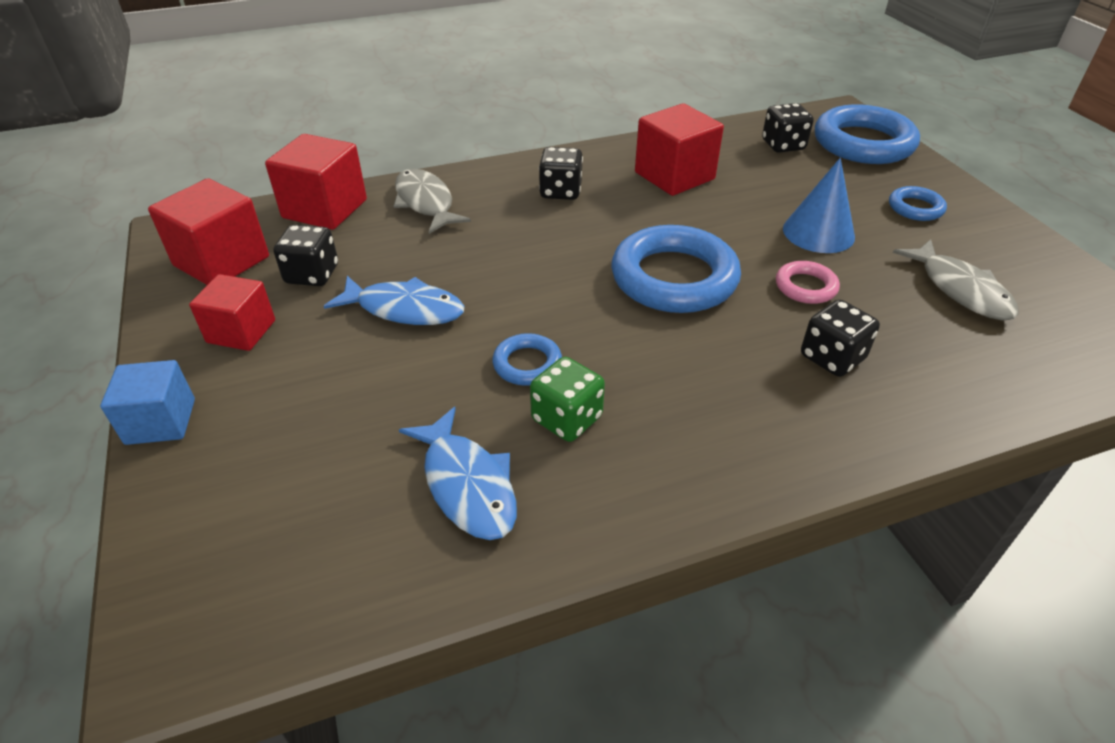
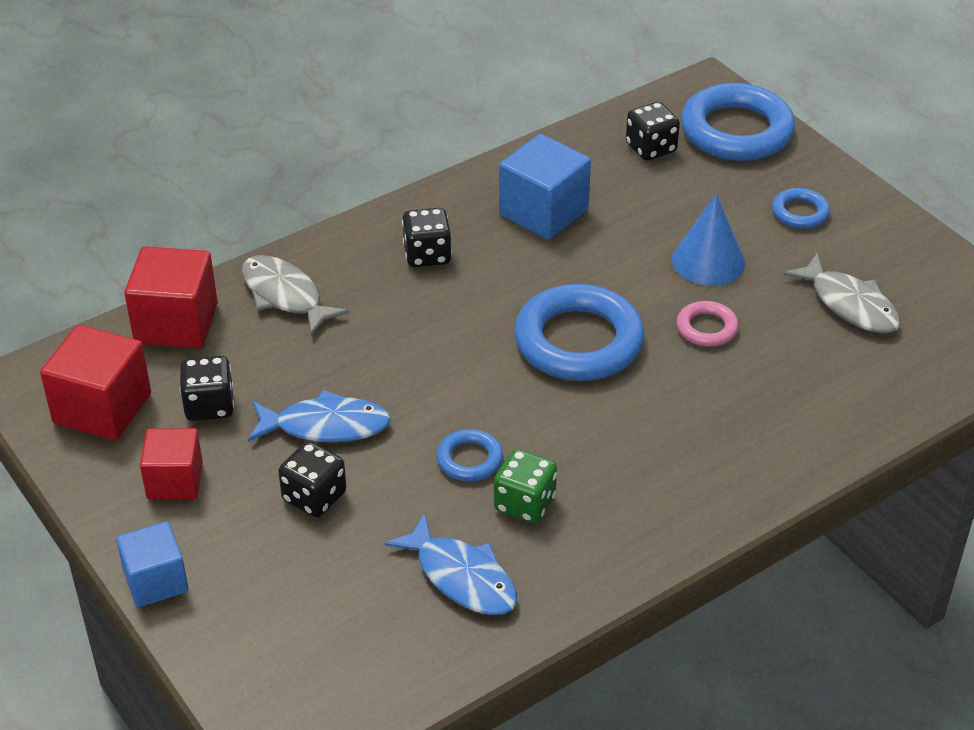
camera: 15 degrees left, 0 degrees up
red cube [635,103,724,196] -> blue cube [499,134,591,240]
black dice [801,299,880,377] -> black dice moved to [278,441,346,517]

